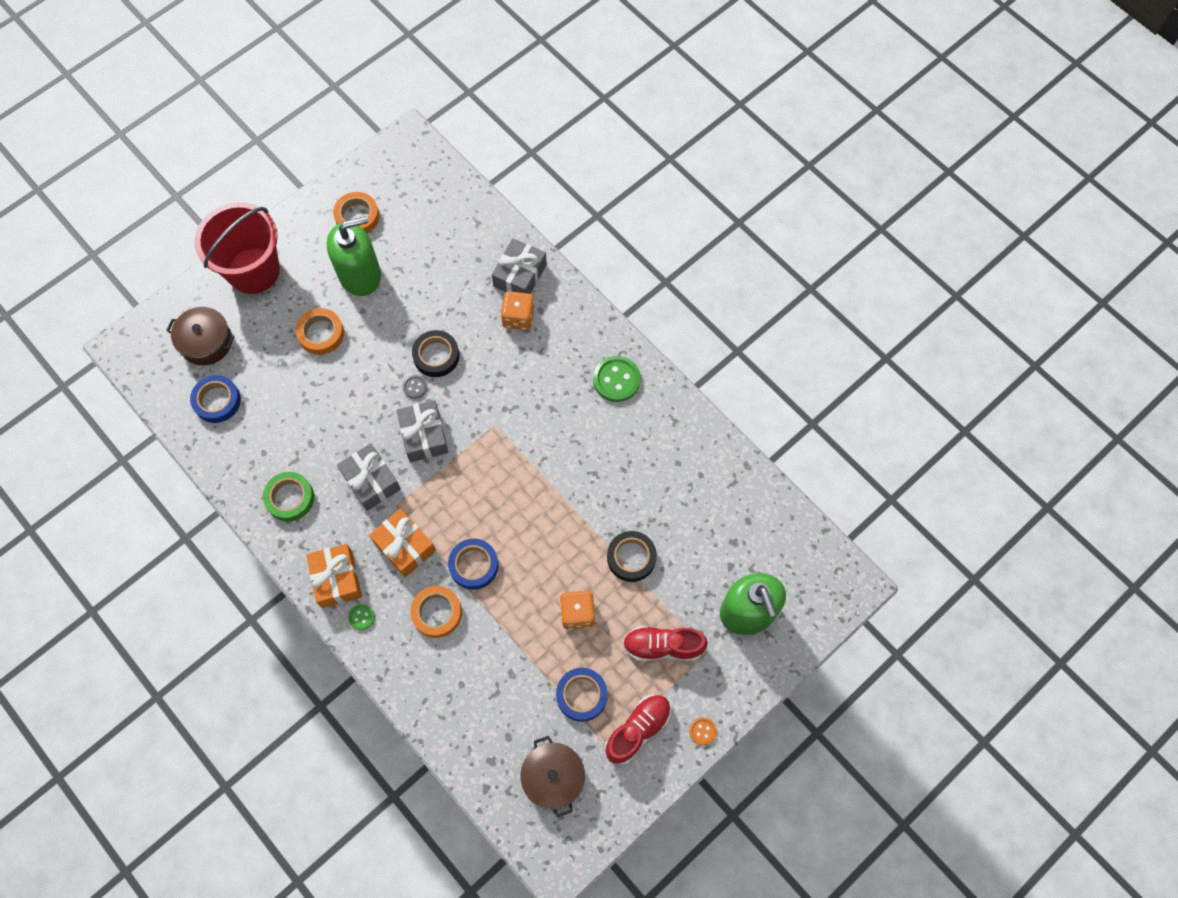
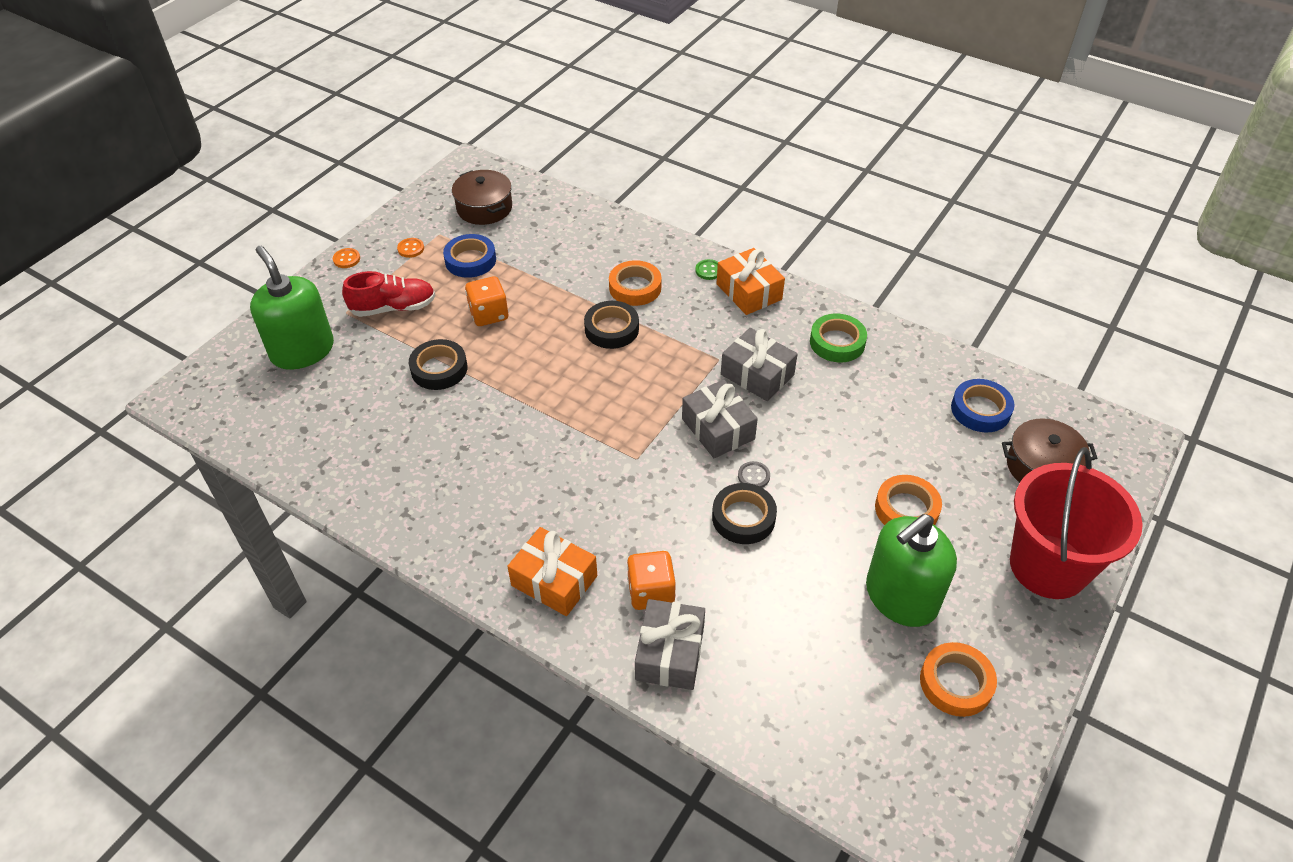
camera: 165 degrees right, 20 degrees down
orange gift [369,509,436,577] -> orange gift moved to [507,527,597,616]
blue tape [448,539,498,590] -> black tape [584,301,639,349]
green button [593,356,641,402] -> none
red shoe [605,695,671,765] -> orange button [397,238,424,258]

